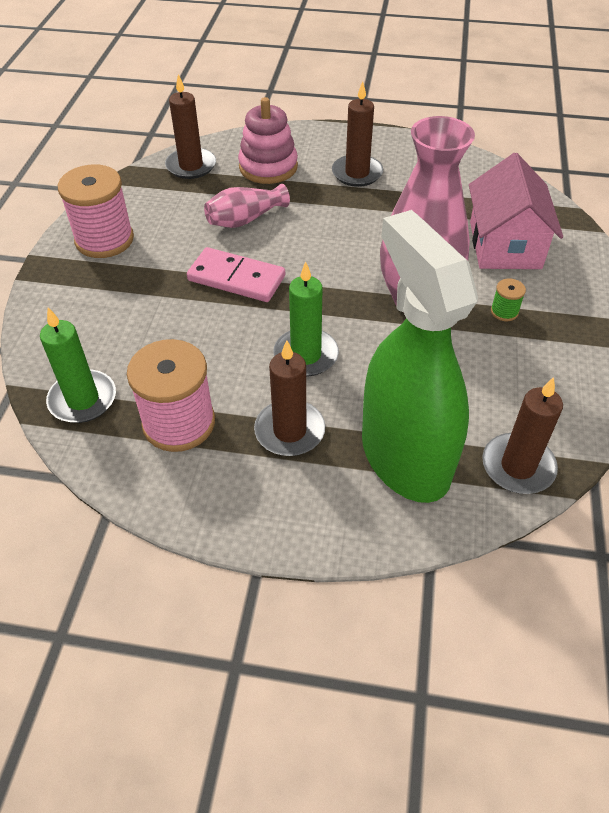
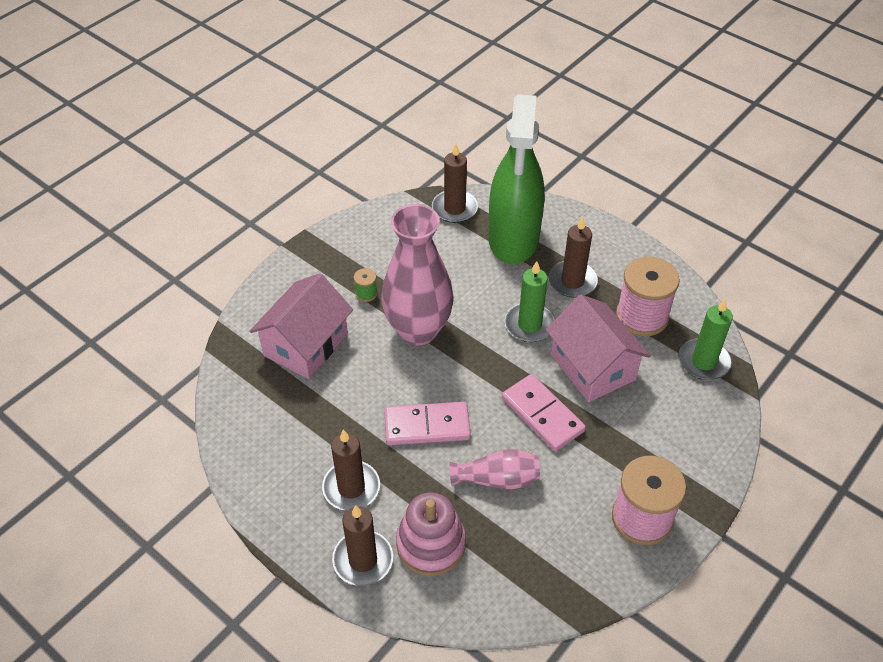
camera: 150 degrees left, 0 degrees up
brown candle [165,74,216,179] -> brown candle moved to [332,505,393,586]
none -> pink domino [384,401,471,445]
none -> pink house [546,294,651,402]

